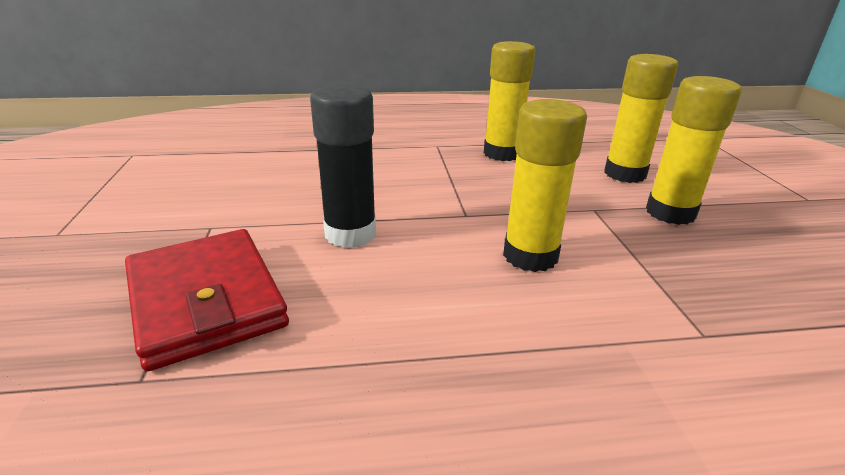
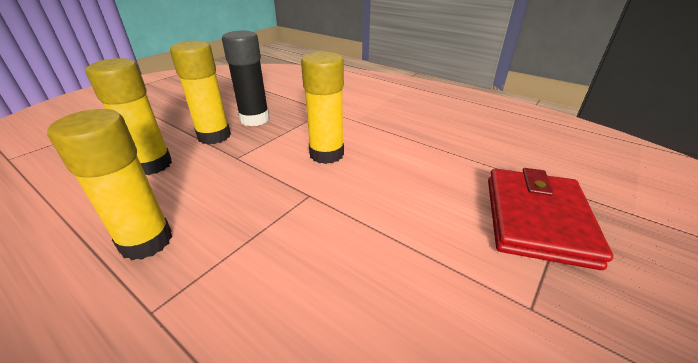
camera: 135 degrees left, 5 degrees up
black glue stick [310,84,376,248] -> black glue stick moved to [222,31,270,126]

